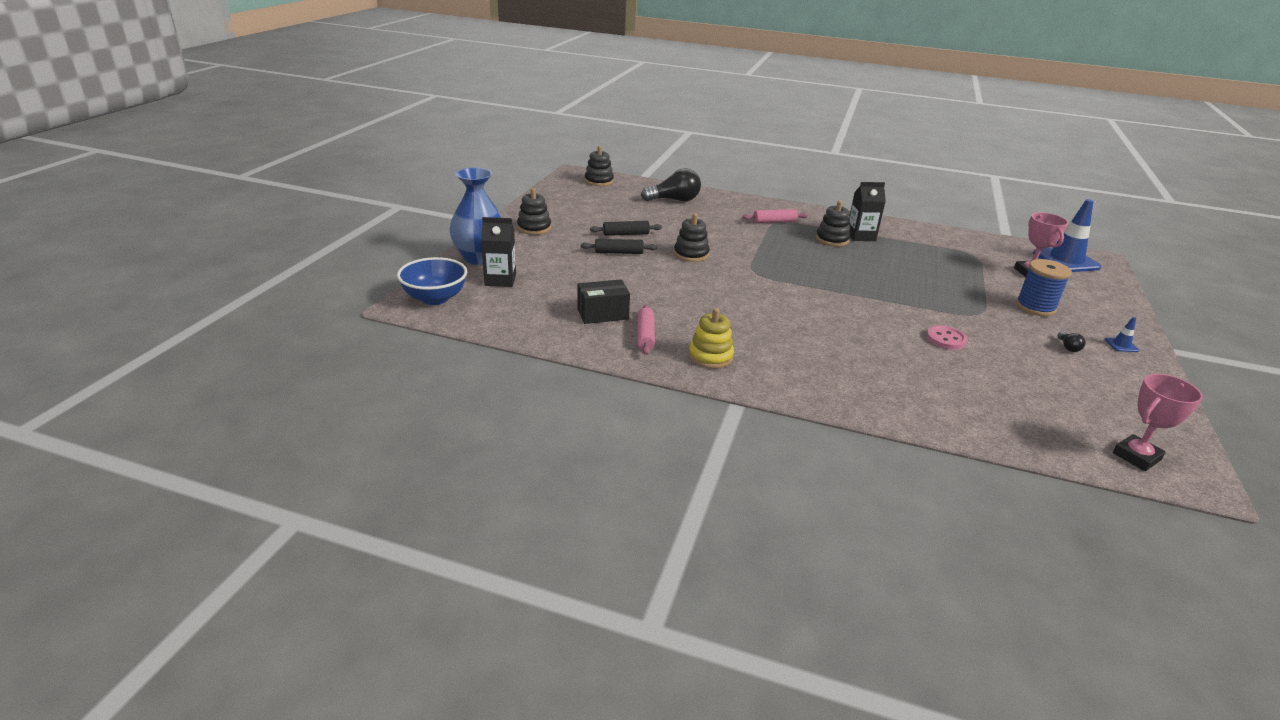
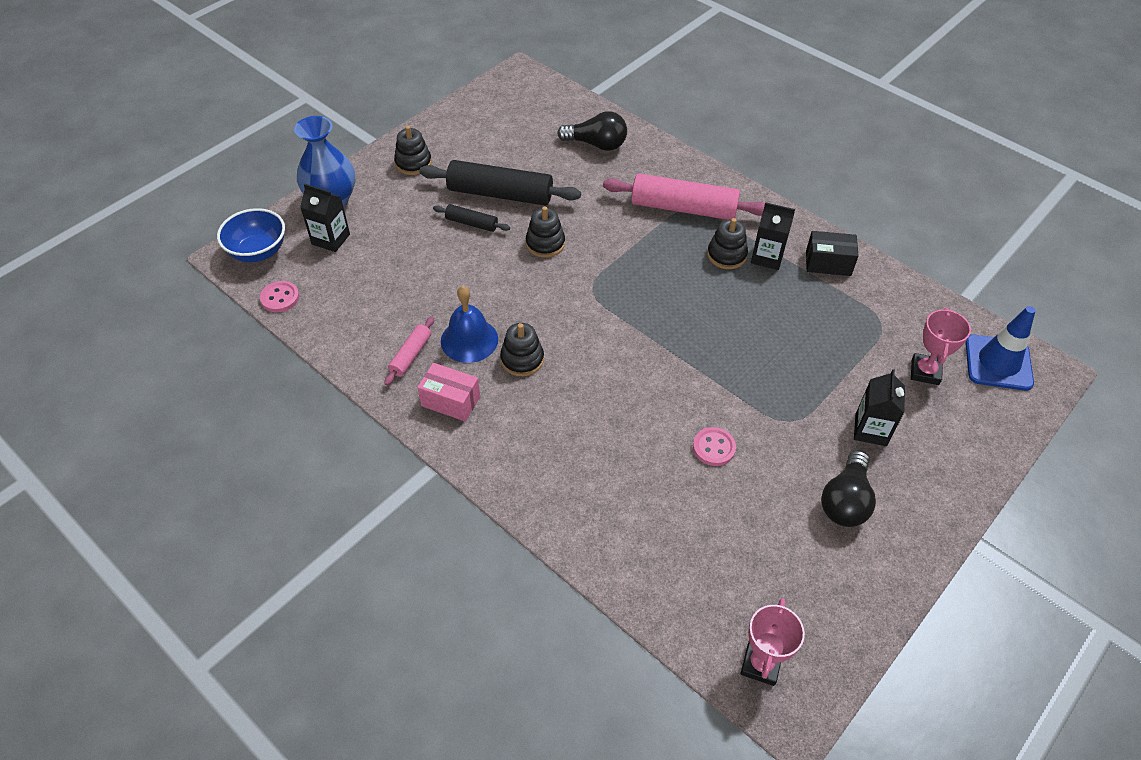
camera: 25 degrees right, 20 degrees up
black box [577,279,630,324] -> black box moved to [806,231,859,276]
black stacking toy [585,146,614,186] -> black stacking toy moved to [500,323,544,376]
black rolling pin [590,221,662,236] -> black rolling pin [419,160,581,205], size x2.03
yellow stacking toy [689,308,734,369] -> pink box [417,363,480,422]
pink rolling pin [742,209,808,223] -> pink rolling pin [603,173,765,220], size x2.03
blue spool [1016,259,1072,316] -> black carton [854,369,905,446]
black light bulb [1057,332,1086,352] -> black light bulb [821,450,876,527], size x2.32
blue traffic cone [1105,317,1139,352] -> none
pink trophy [1113,374,1203,471] -> pink trophy turned 60 degrees counterclockwise [740,598,805,686]
none -> pink button [260,281,299,312]
none -> blue bell [441,286,498,363]

